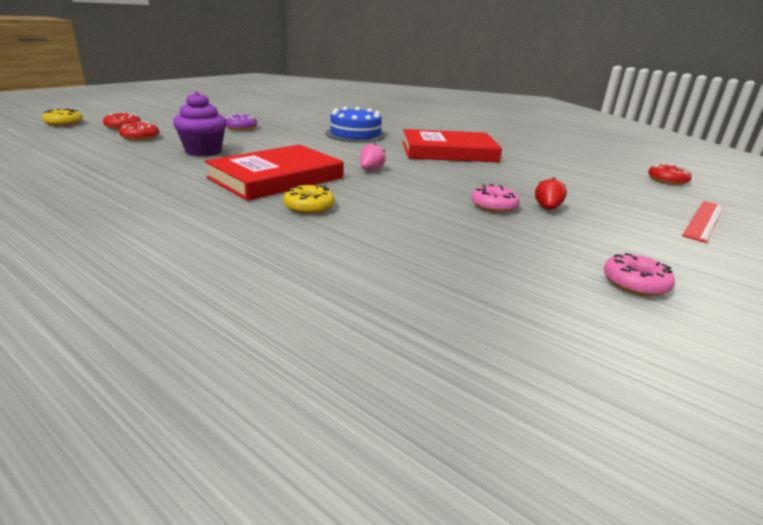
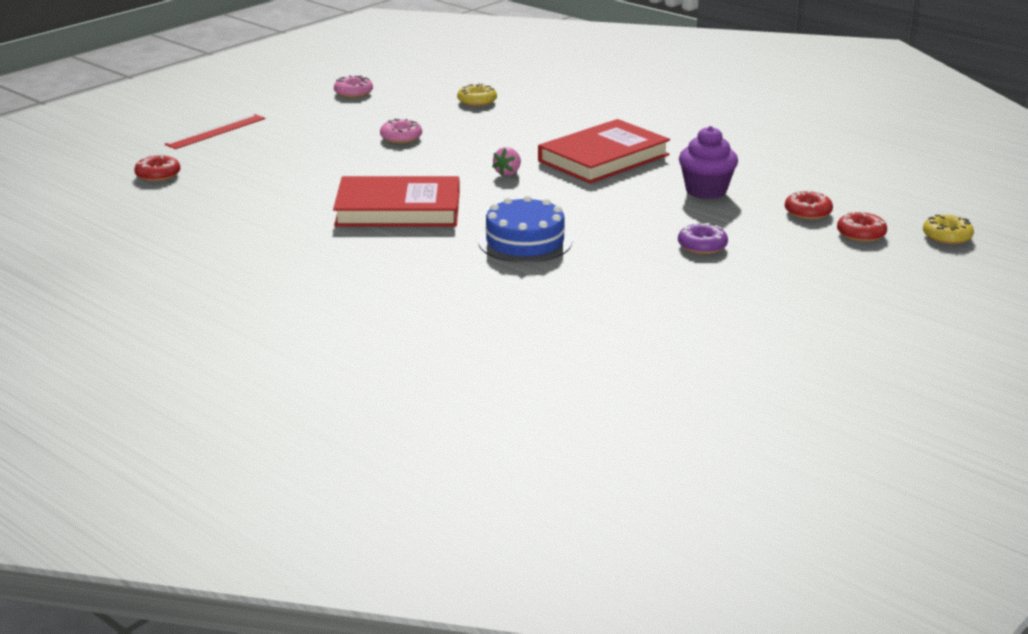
camera: 175 degrees left, 0 degrees up
yellow donut [284,185,335,214] -> yellow donut moved to [457,83,497,107]
red strawberry [535,178,567,210] -> none

